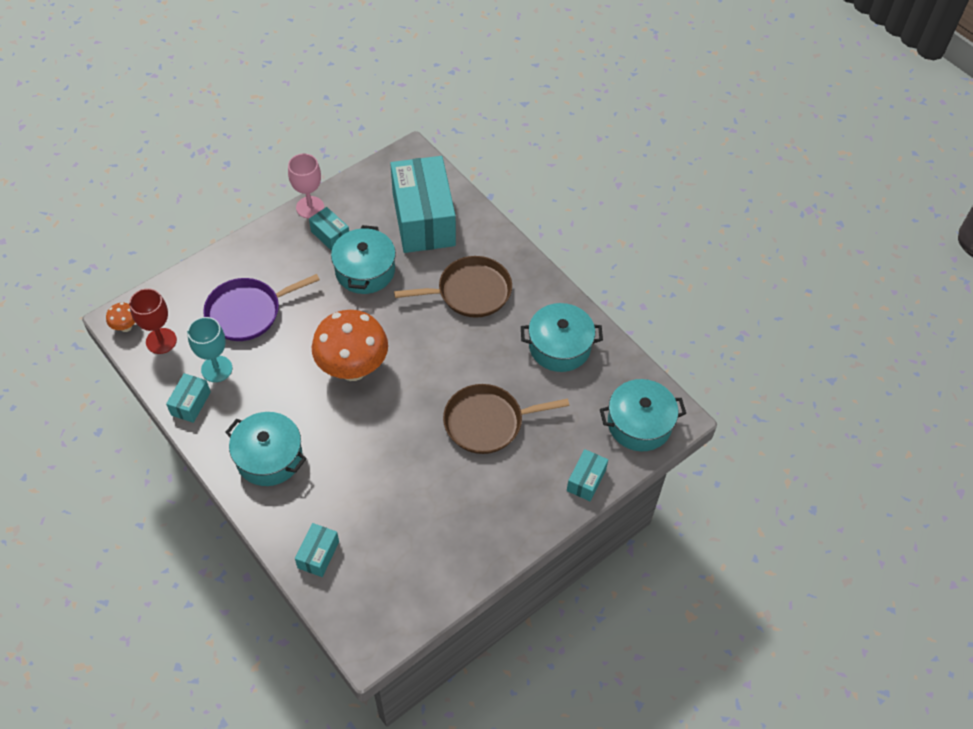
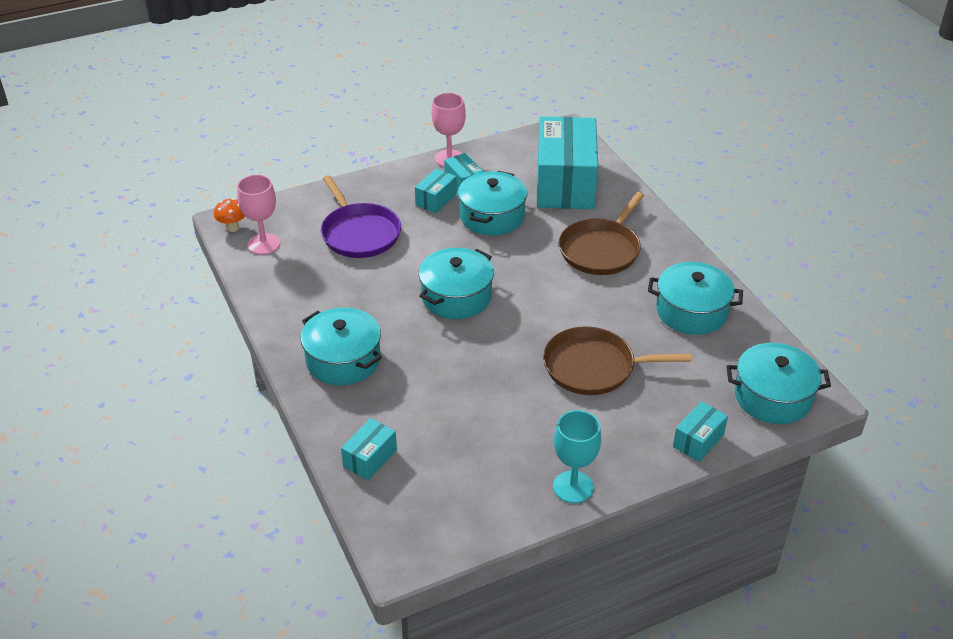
camera: 15 degrees right, 15 degrees down
red goblet [129,288,177,354] -> pink goblet [237,175,280,255]
turquoise box [166,373,211,423] -> turquoise box moved to [415,169,457,213]
turquoise goblet [187,317,233,382] -> turquoise goblet moved to [553,410,601,503]
purple pan [203,274,320,341] -> purple pan turned 105 degrees counterclockwise [321,175,401,258]
orange mushroom [312,310,388,381] -> turquoise pot [418,248,494,319]
brown pan [394,256,512,318] -> brown pan turned 120 degrees clockwise [559,192,644,275]

